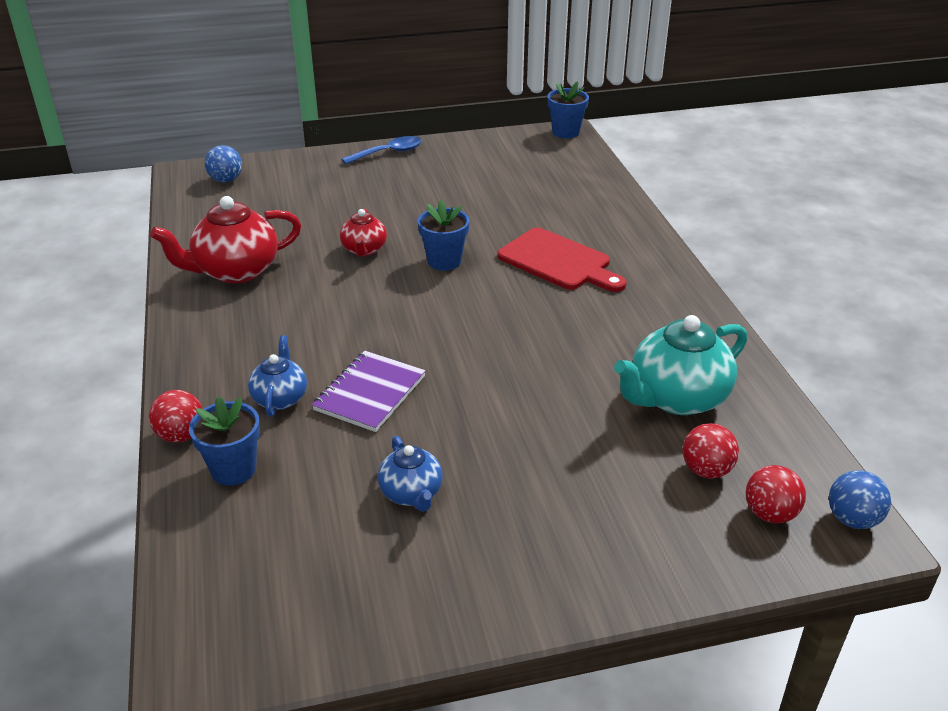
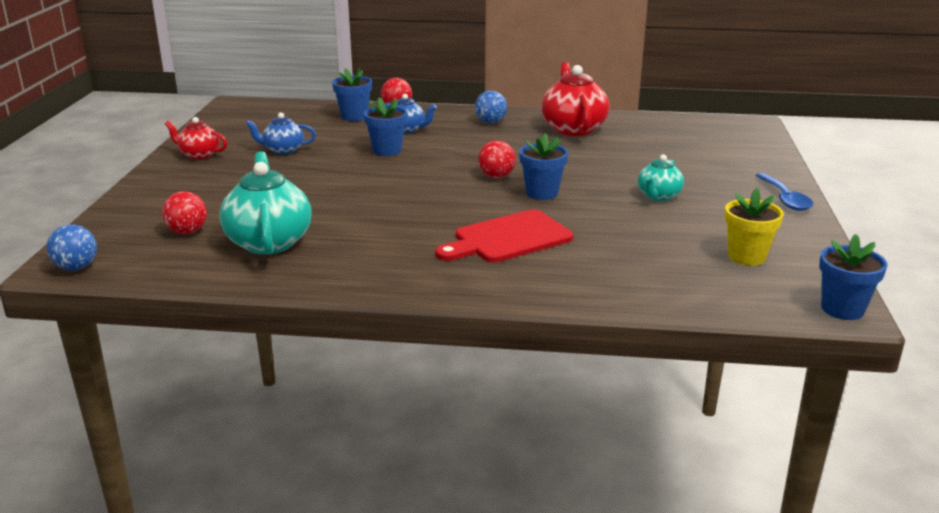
camera: 110 degrees right, 10 degrees down
blue ball [205,145,242,182] -> blue ball moved to [475,90,507,123]
purple notebook [312,351,426,432] -> blue flower pot [364,98,407,156]
red teapot [340,209,387,257] -> red teapot moved to [165,117,228,159]
red ball [746,465,806,523] -> red ball moved to [478,141,516,178]
none -> turquoise teapot [638,154,684,201]
none -> yellow flower pot [724,188,784,266]

